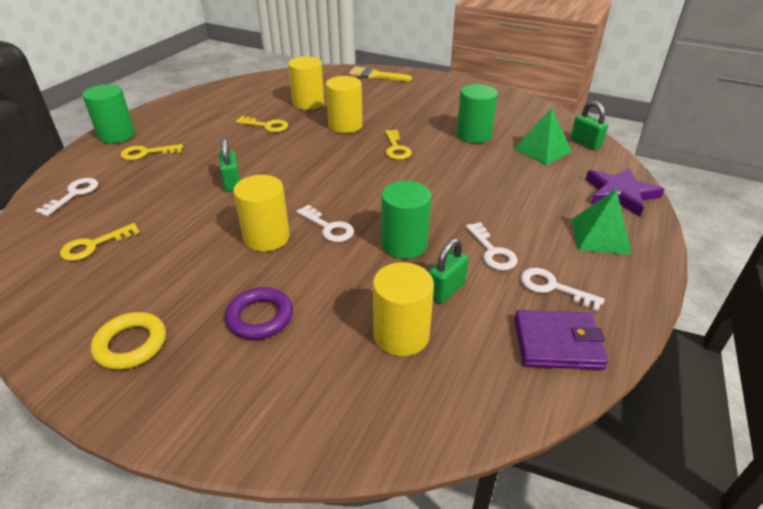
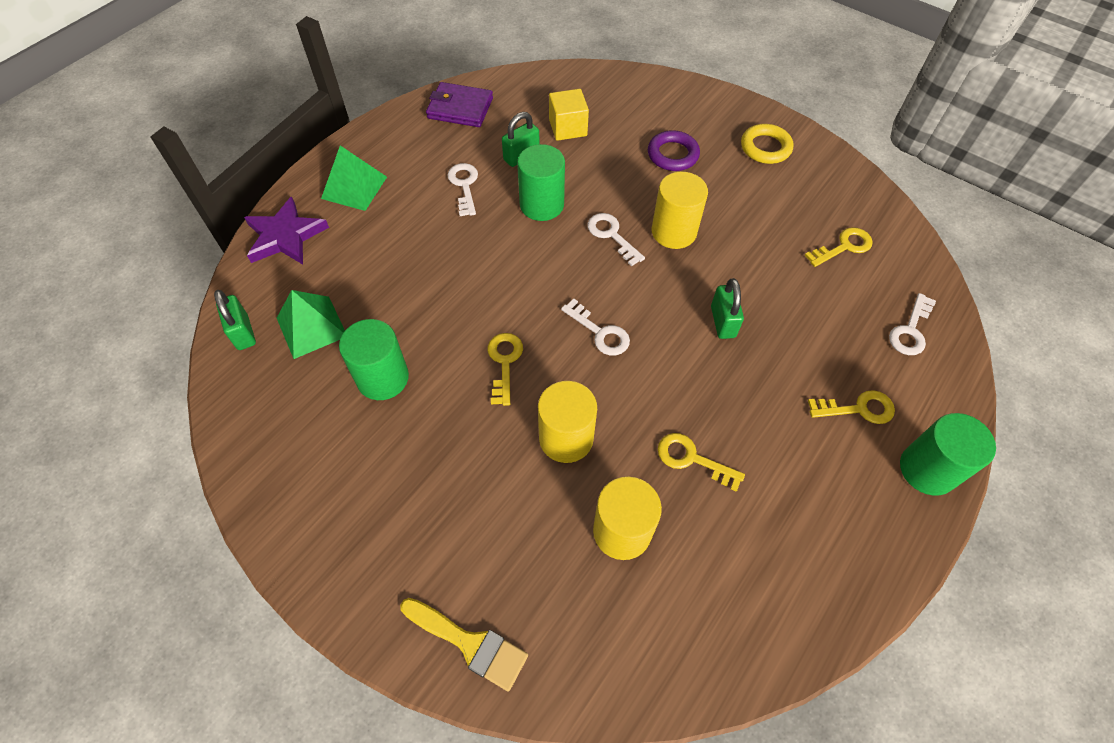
camera: 170 degrees left, 20 degrees up
yellow cylinder [373,262,434,356] -> yellow cube [549,89,589,141]
white key [520,268,605,312] -> white key moved to [561,298,630,355]

